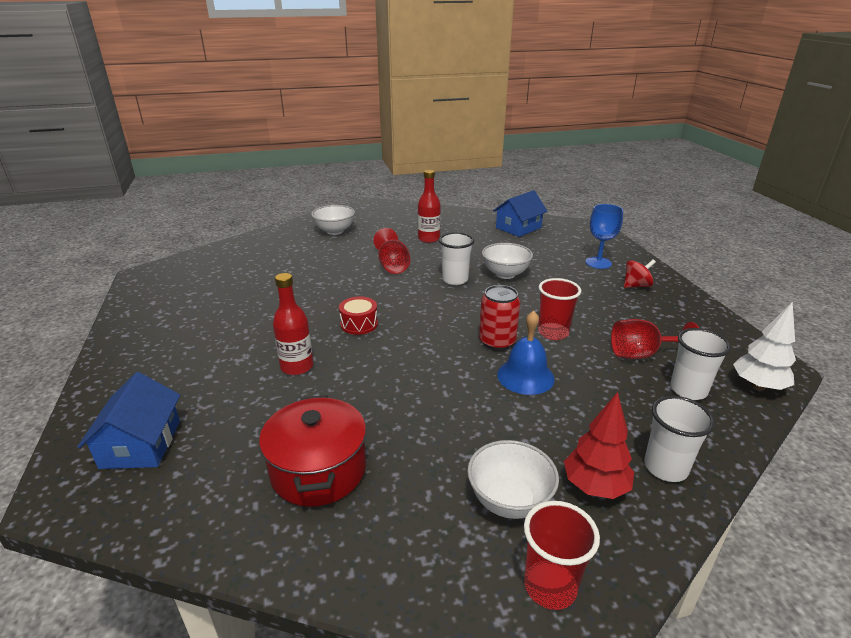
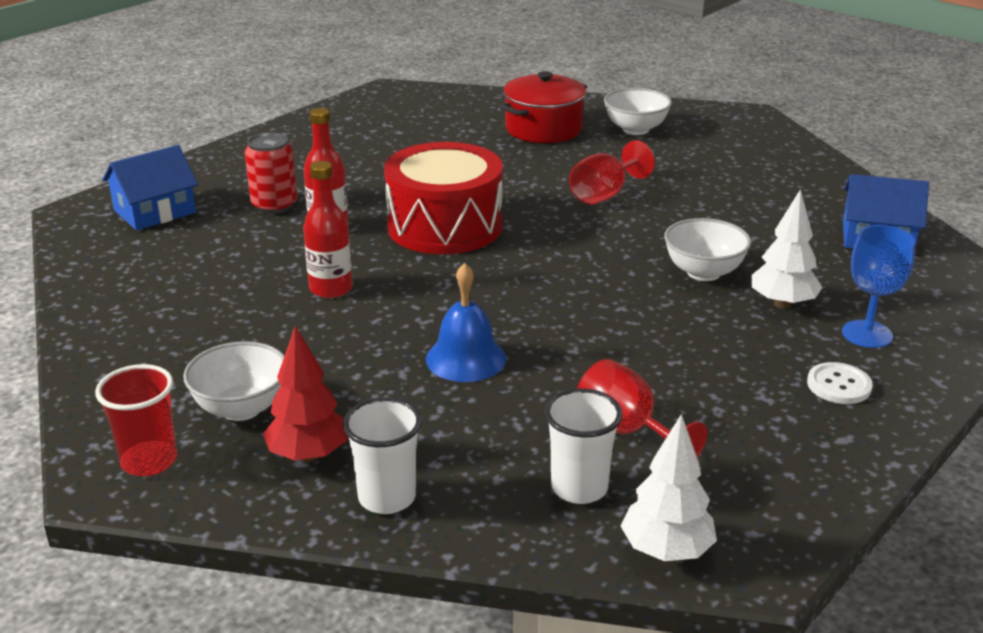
camera: 55 degrees right, 0 degrees up
red pot [259,395,366,507] -> red pot moved to [500,71,587,143]
red drum [339,297,378,335] -> red drum [384,142,503,254], size x2.28
red bottle [418,170,441,243] -> red bottle moved to [303,161,353,298]
white cup [439,232,474,285] -> none
red can [479,285,520,350] -> red can moved to [245,132,297,214]
red cup [538,278,581,340] -> none
red spinning top [624,259,656,288] -> white button [807,362,873,404]
none -> white tree [751,189,823,309]

